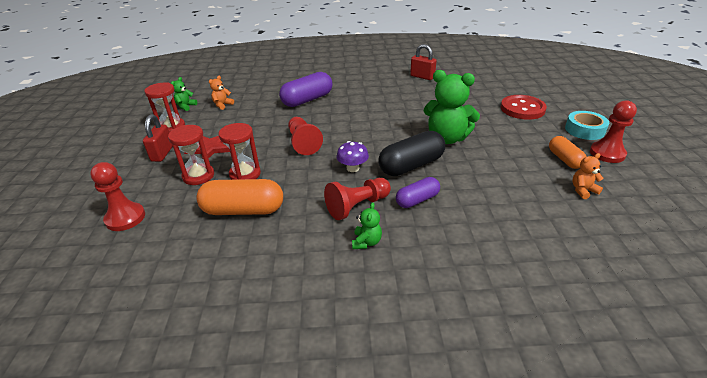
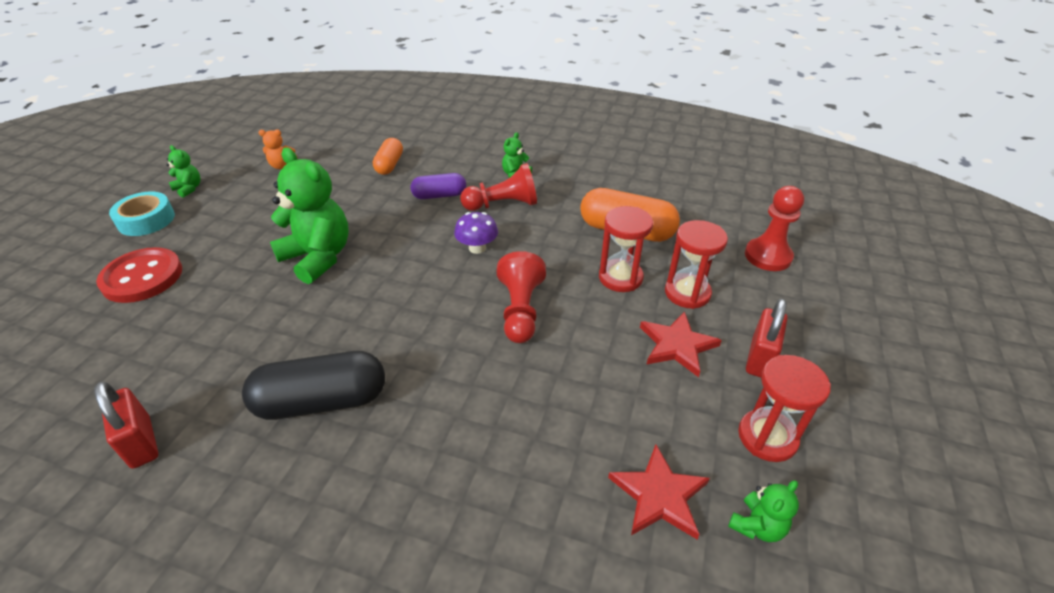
camera: 160 degrees left, 5 degrees up
orange teddy bear [209,76,234,110] -> red star [608,445,710,539]
purple capsule [279,72,333,107] -> none
black capsule [378,131,445,176] -> black capsule moved to [242,351,385,420]
orange capsule [549,136,587,169] -> orange capsule moved to [373,138,403,175]
red pawn [590,100,637,163] -> green teddy bear [166,145,201,198]

